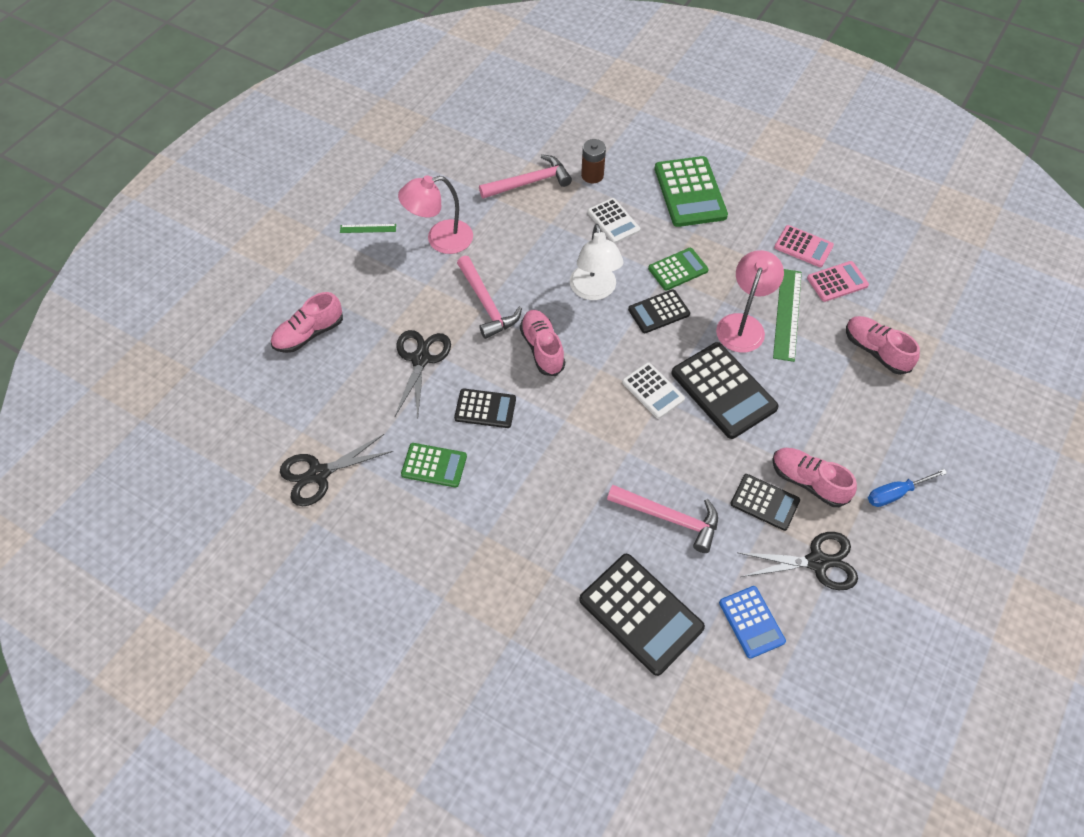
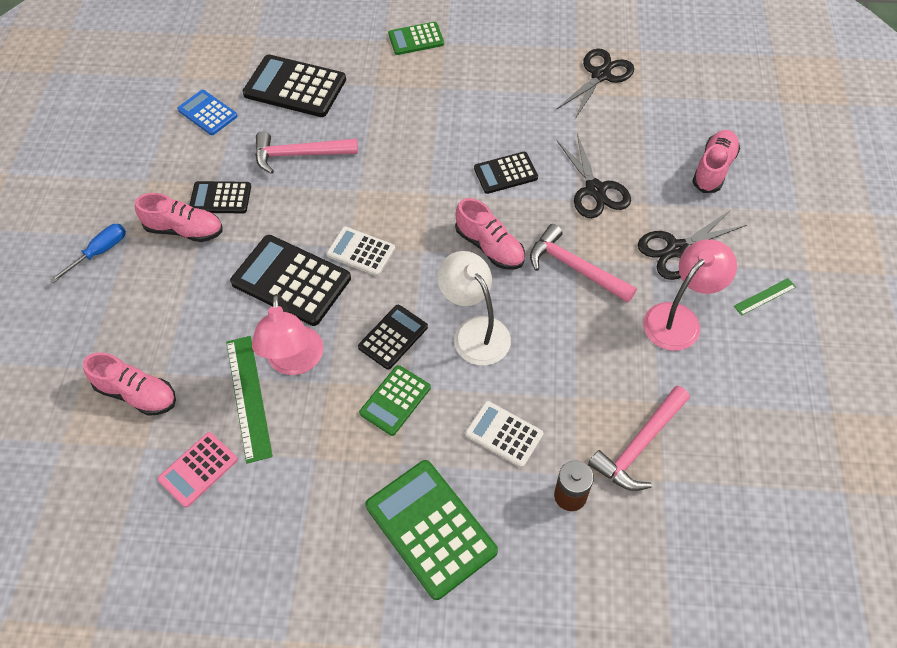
camera: 155 degrees right, 0 degrees up
green calculator [401,443,467,487] -> green calculator moved to [388,22,444,55]
black scissors [737,532,858,590] -> black scissors moved to [638,209,747,280]
pink calculator [774,225,834,267] -> none

